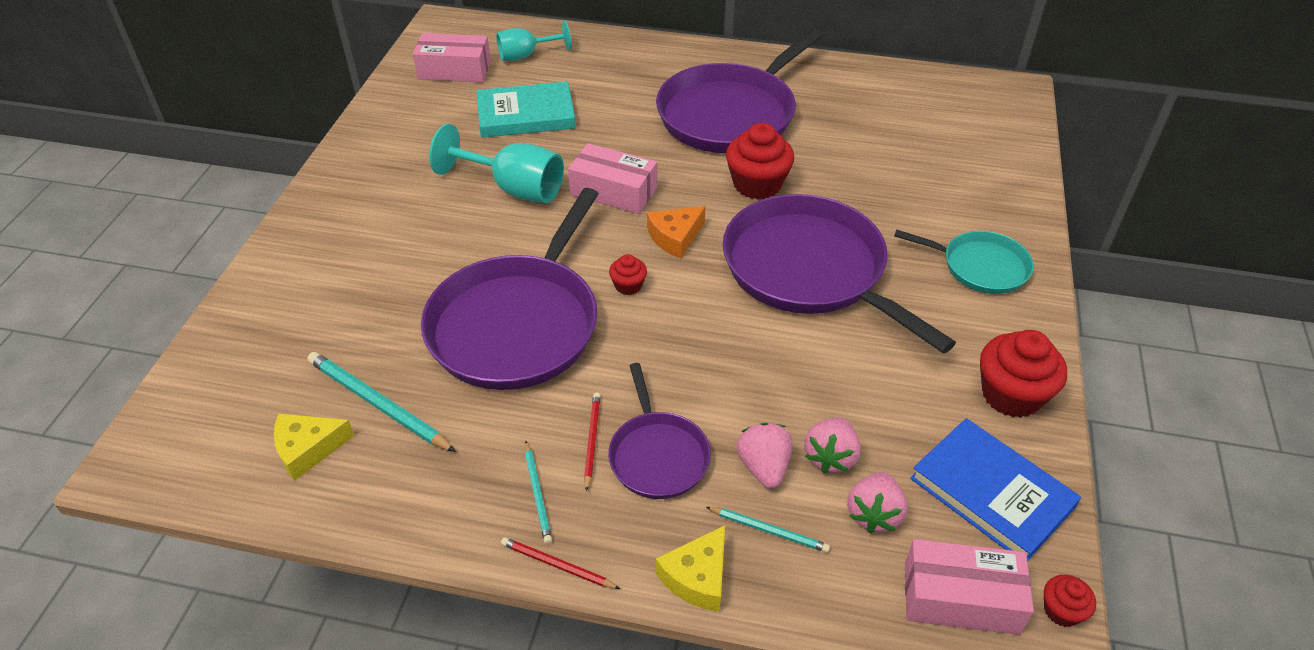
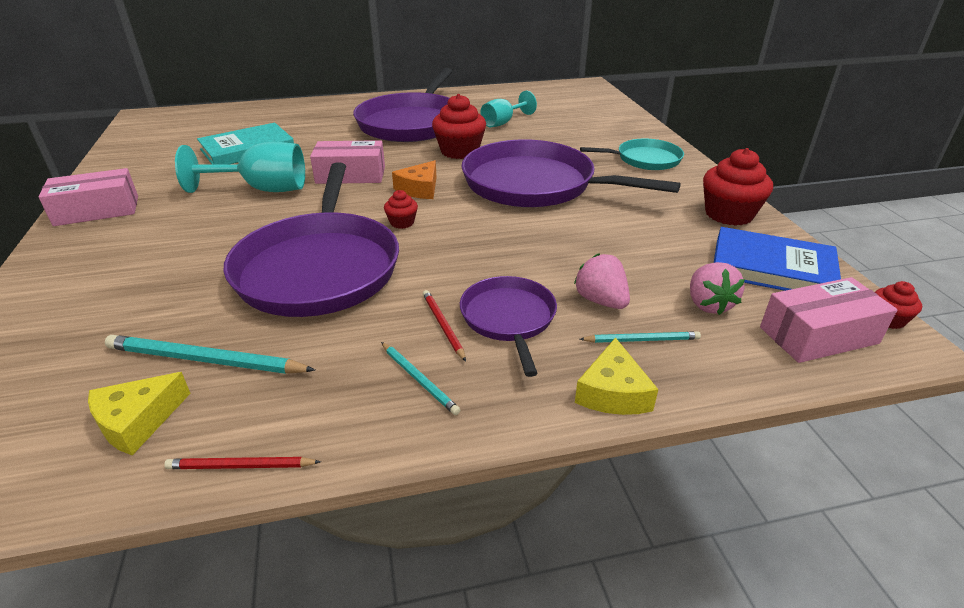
camera: 25 degrees left, 10 degrees down
pink box [413,33,491,82] -> pink box moved to [38,168,138,226]
turquoise goblet [496,20,571,61] -> turquoise goblet moved to [480,91,537,127]
red pencil [501,537,620,589] -> red pencil moved to [164,457,321,469]
purple pan [608,363,711,499] -> purple pan turned 150 degrees counterclockwise [460,276,557,377]
pink strawberry [804,417,861,474] -> none

